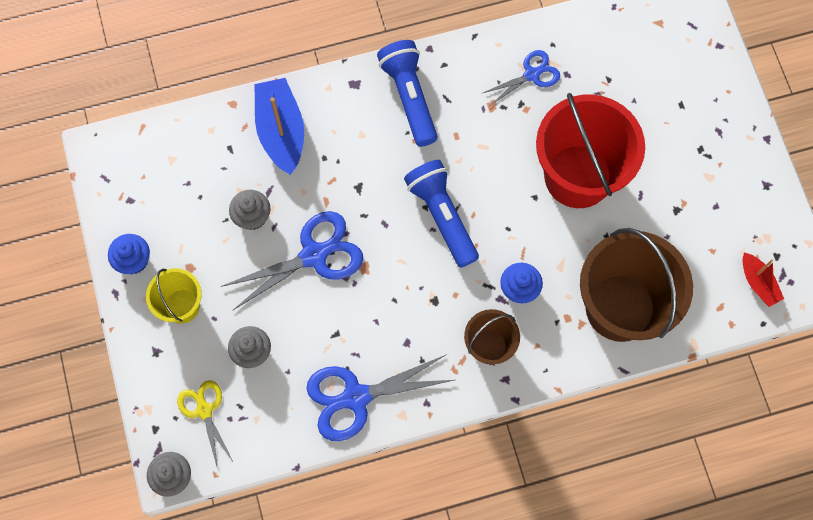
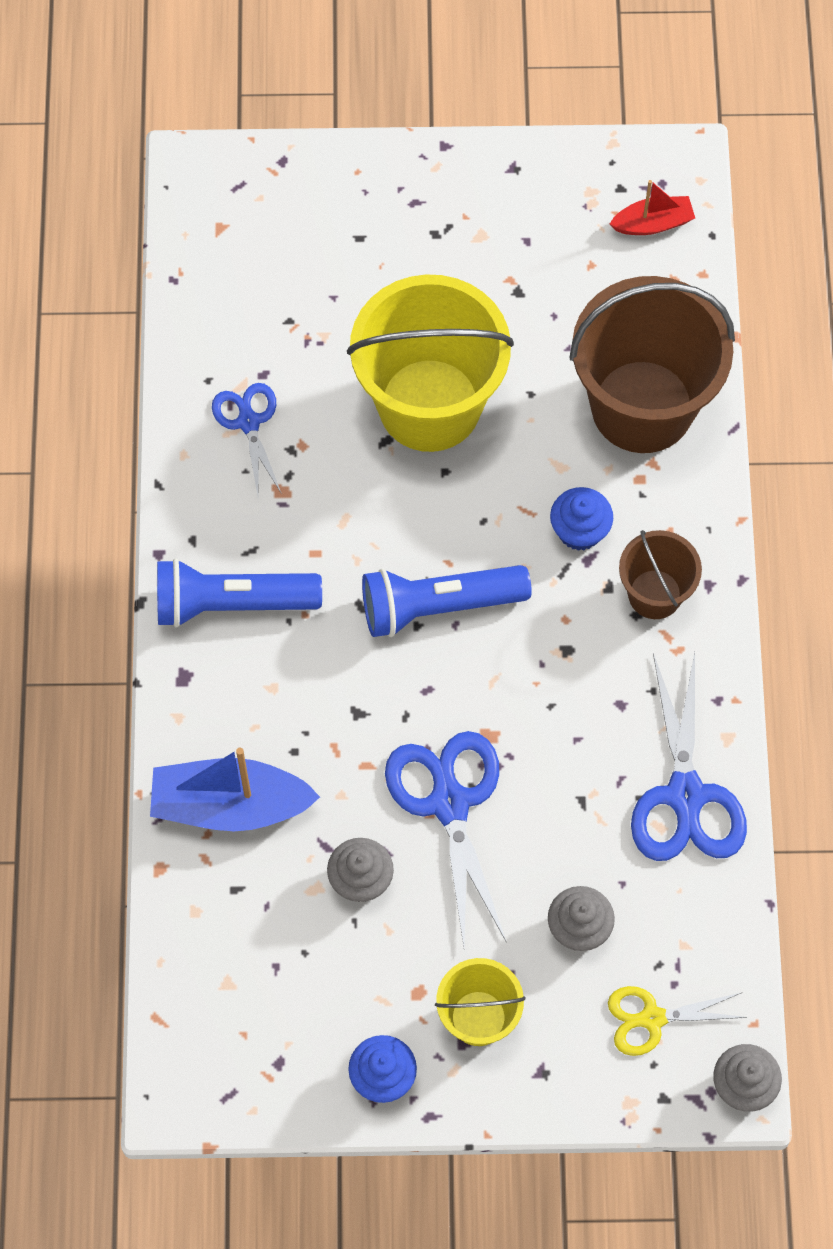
camera: 75 degrees left, 5 degrees down
red bucket [536,93,645,208] -> yellow bucket [347,275,514,452]

